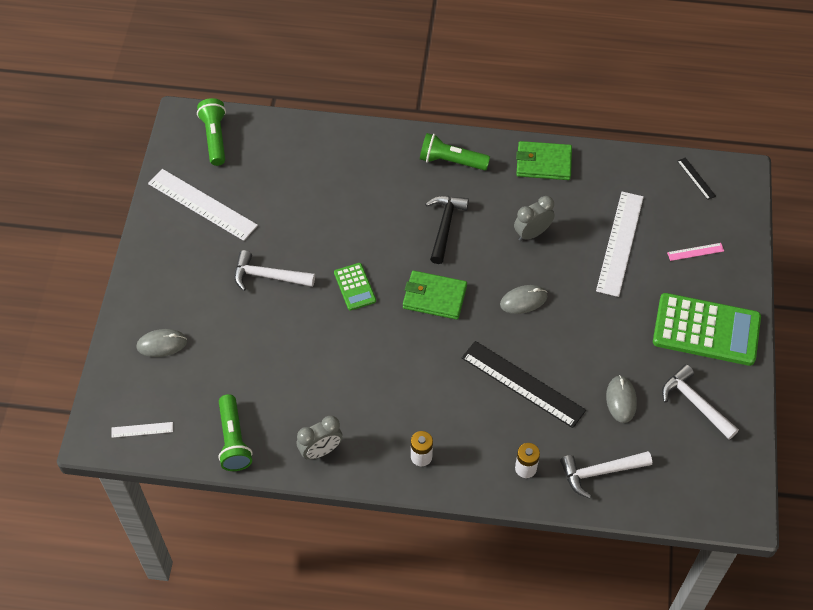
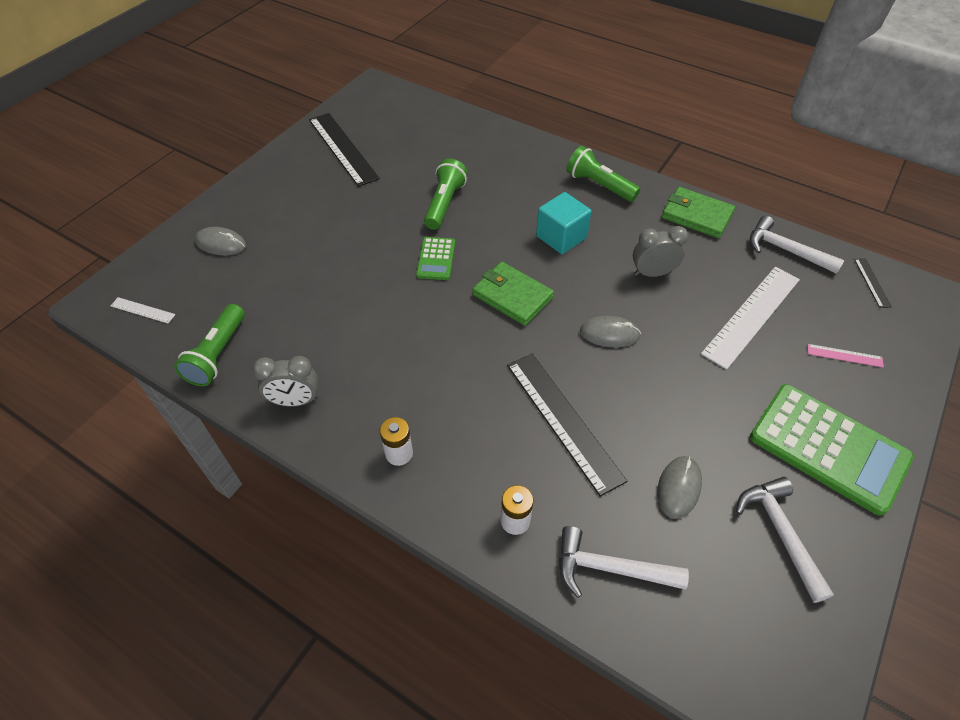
camera: 25 degrees right, 5 degrees down
white ruler [148,169,258,241] -> black ruler [309,113,380,187]
green flashlight [197,98,226,166] -> green flashlight moved to [424,159,468,230]
white hammer [234,250,315,291] -> white hammer moved to [750,216,845,274]
black hammer [425,196,469,264] -> turquoise cube [536,192,592,254]

